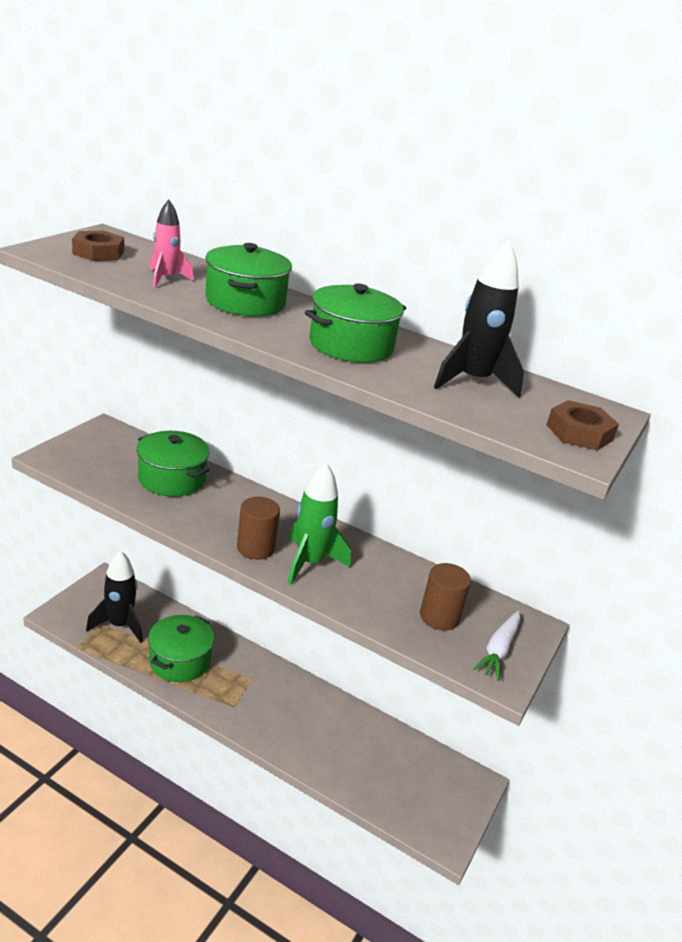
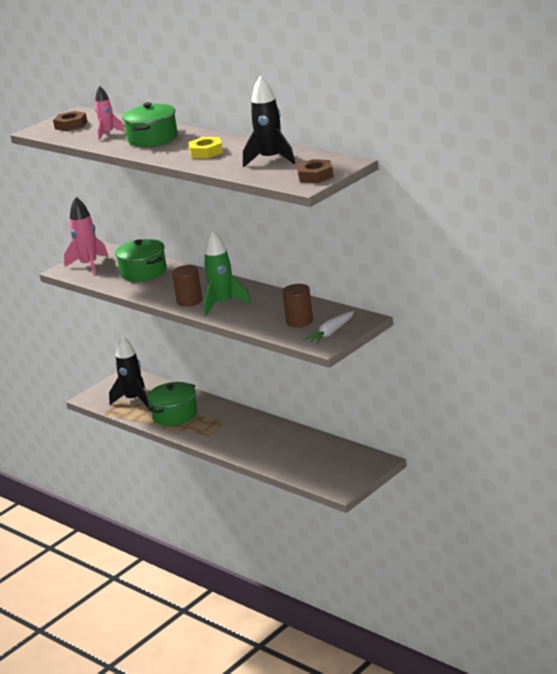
camera: 20 degrees right, 5 degrees down
green pot [305,284,406,363] -> yellow nut [188,137,223,158]
none -> pink rocket [64,197,108,275]

